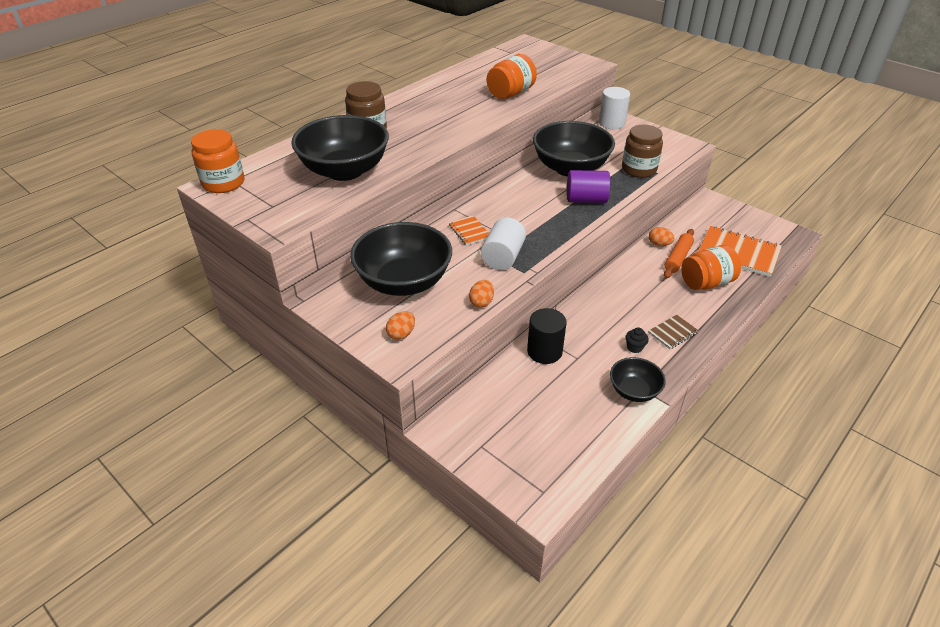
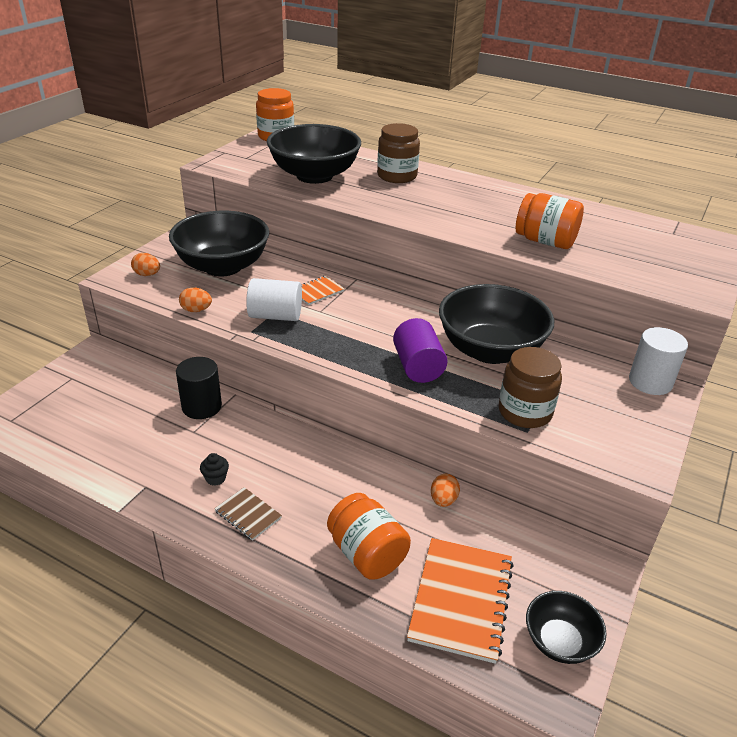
camera: 75 degrees right, 5 degrees down
black bowl [610,357,666,402] -> black bowl moved to [526,591,607,664]
orange rolling pin [664,229,694,279] -> none

